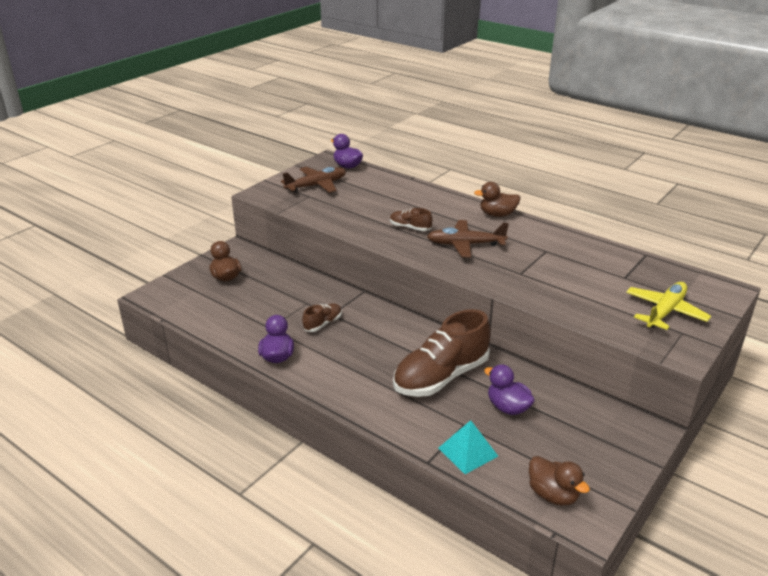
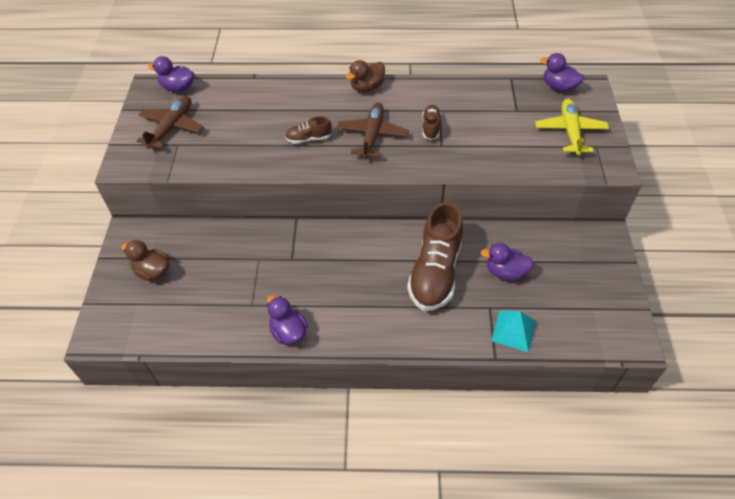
camera: 35 degrees left, 20 degrees up
brown shoe [302,303,342,332] -> brown shoe moved to [422,105,441,140]
brown plane [427,220,509,257] -> brown plane turned 135 degrees clockwise [337,103,409,159]
brown duck [529,456,590,506] -> none
none -> purple duck [540,53,584,92]

